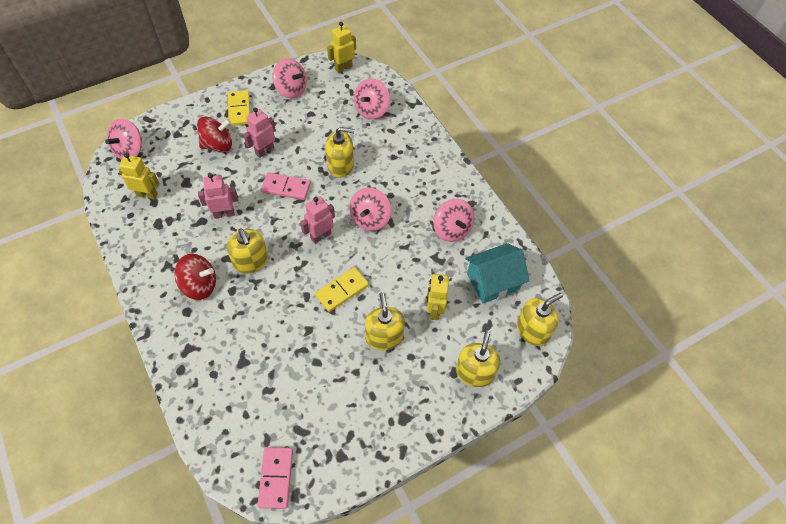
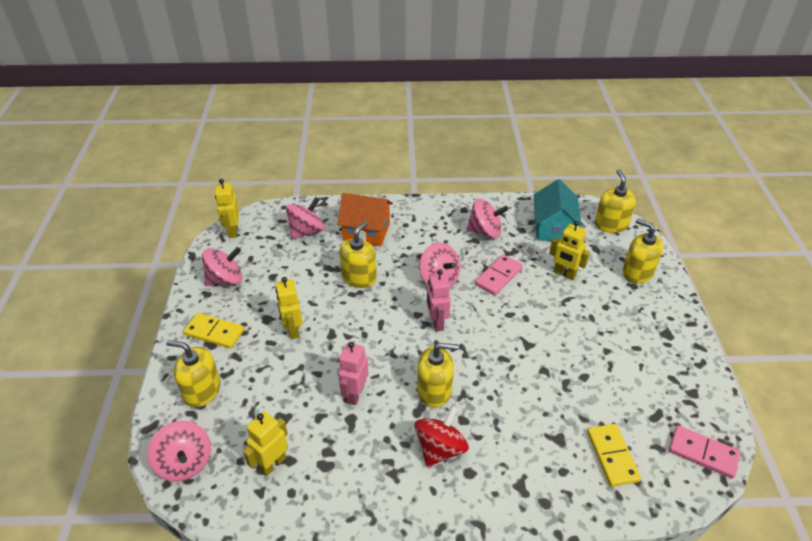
camera: 60 degrees left, 15 degrees down
red spinning top [197,117,232,152] -> none
pink robot [243,108,276,158] -> yellow robot [275,277,303,339]
pink domino [261,172,311,200] -> pink domino moved to [475,254,523,295]
yellow domino [315,267,369,312] -> yellow domino moved to [587,424,641,487]
pink spinning top [354,78,390,119] -> pink spinning top turned 105 degrees counterclockwise [286,197,324,239]
yellow soap dispenser [365,292,405,350] -> yellow soap dispenser moved to [166,340,220,407]
none -> orange house [337,193,393,246]

